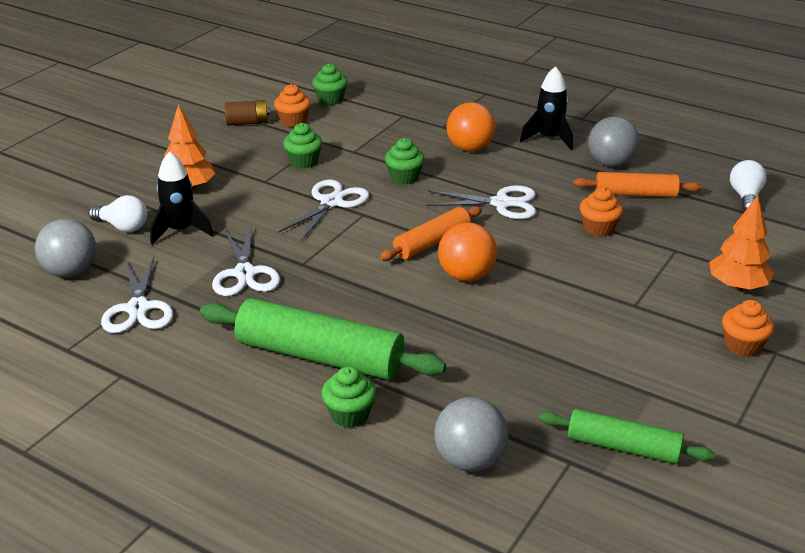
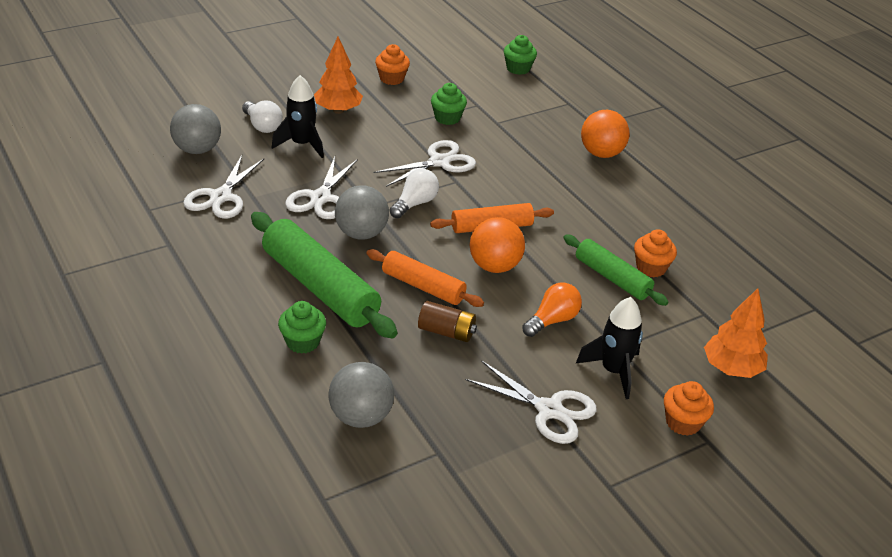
camera: 25 degrees right, 5 degrees up
brown battery [225,100,270,126] -> brown battery moved to [418,301,477,342]
orange cupcake [274,84,311,127] -> orange cupcake moved to [375,44,410,85]
green cupcake [385,138,425,185] -> none
white scissors [426,185,536,219] -> white scissors moved to [465,360,597,444]
black rocket [520,66,573,150] -> black rocket moved to [576,297,643,399]
green rolling pin [539,409,715,464] -> green rolling pin moved to [563,234,669,306]
orange rolling pin [573,172,702,198] -> orange rolling pin moved to [366,249,484,307]
grey ball [588,117,639,167] -> grey ball moved to [335,185,389,240]
white light bulb [730,160,767,212] -> white light bulb moved to [390,169,439,218]
none -> orange light bulb [522,283,582,337]

